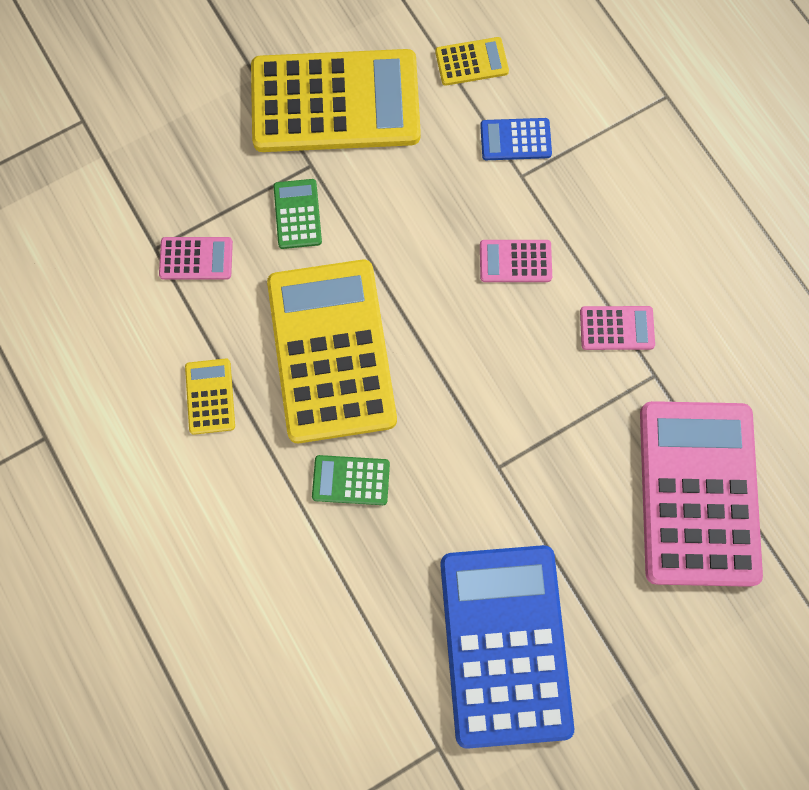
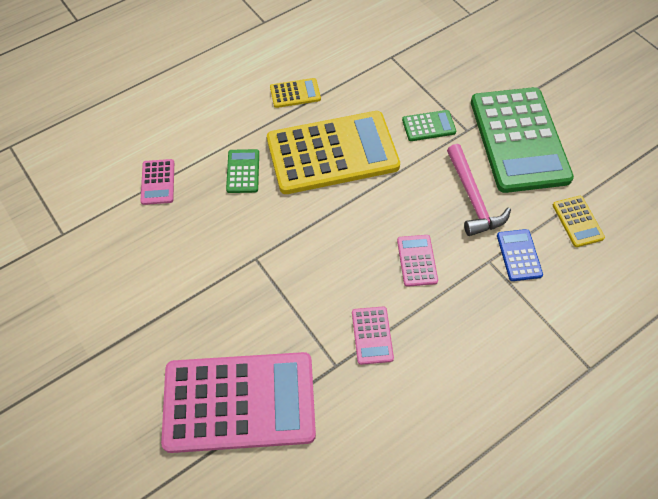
camera: 85 degrees right, 15 degrees down
pink calculator [159,237,233,280] -> pink calculator moved to [140,159,174,205]
yellow calculator [251,49,421,152] -> green calculator [471,87,574,193]
blue calculator [440,545,574,749] -> none
none -> pink hammer [447,144,511,236]

